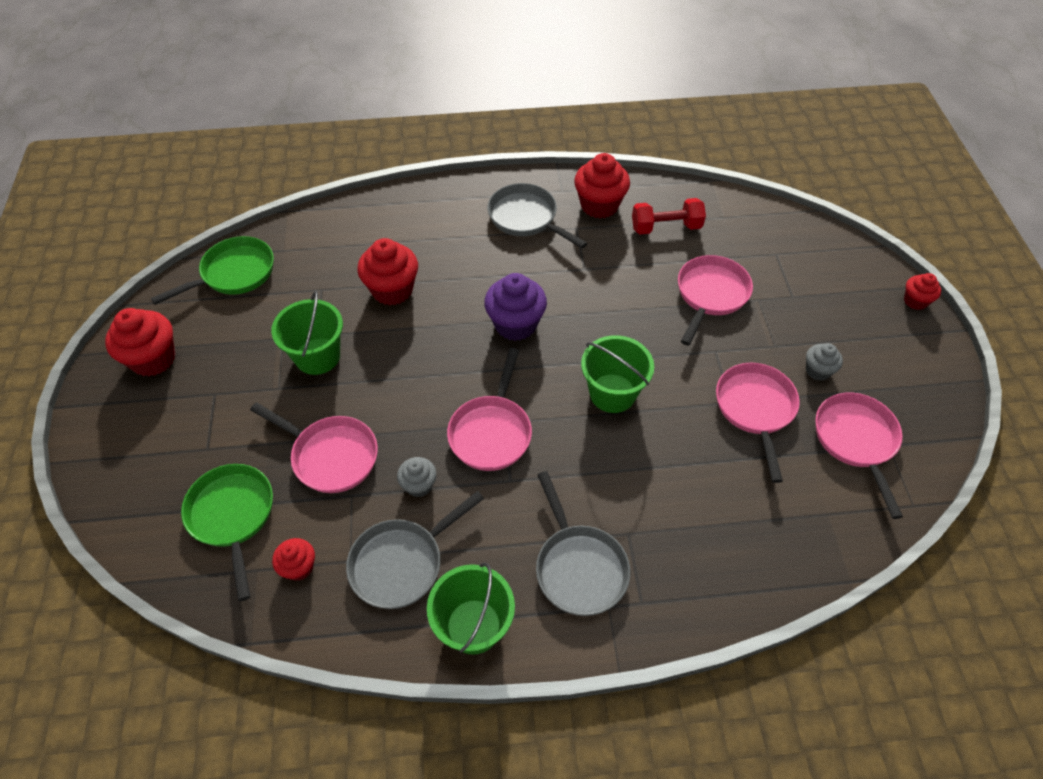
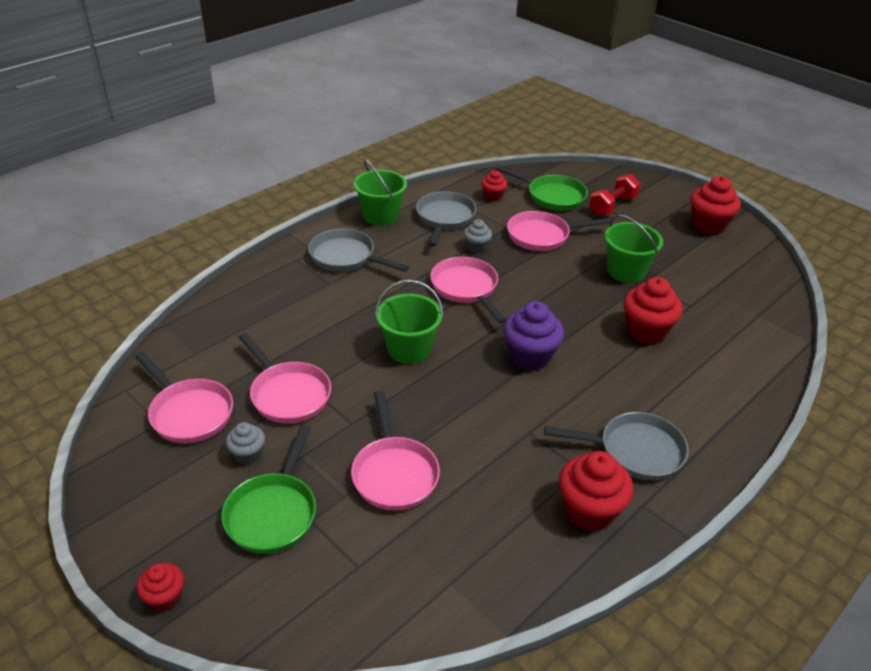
camera: 140 degrees right, 15 degrees down
green pan [151,236,274,305] -> green pan moved to [221,424,316,554]
red dumbbell [632,198,706,234] -> red dumbbell moved to [589,174,640,216]

